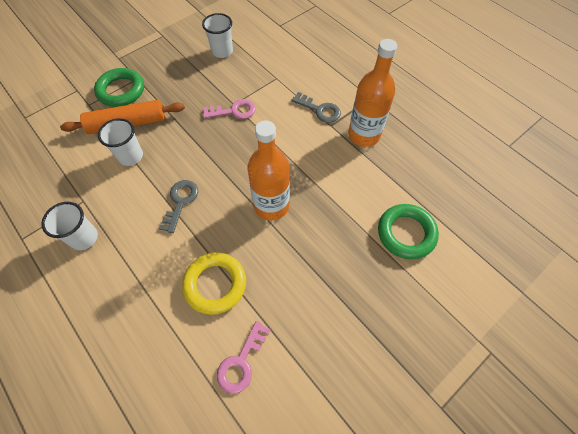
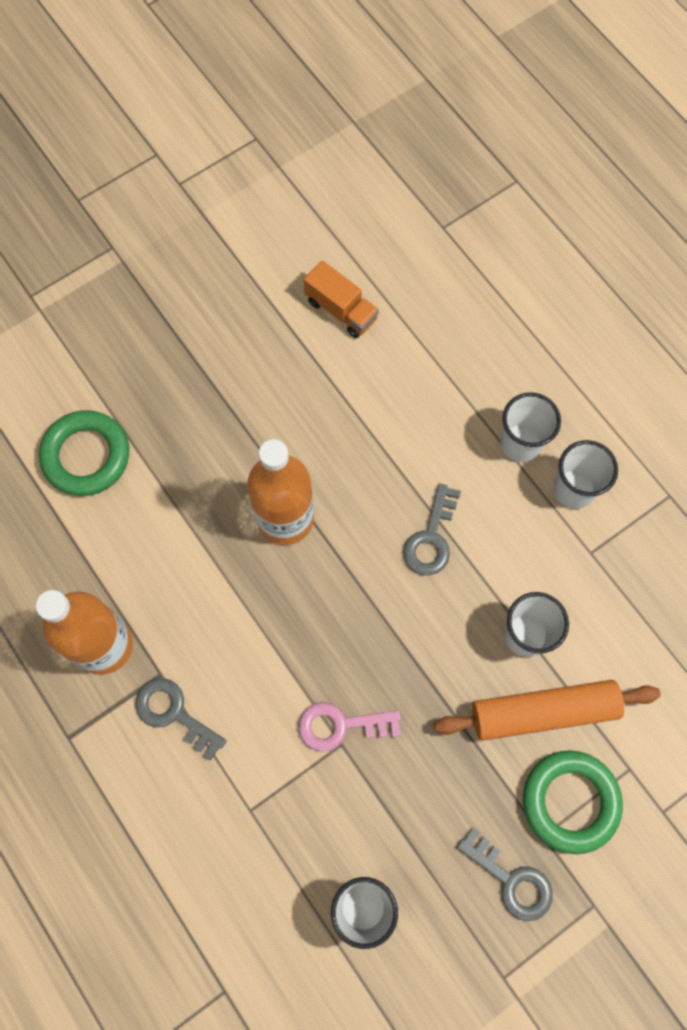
camera: 175 degrees left, 10 degrees up
yellow ring [182,252,246,315] -> none
pink key [216,321,271,394] -> orange truck [304,261,379,338]
none -> grey key [457,827,553,921]
none -> white cup [500,392,561,462]

